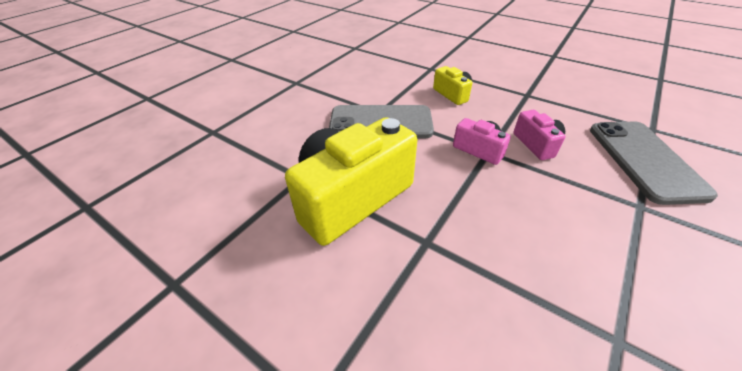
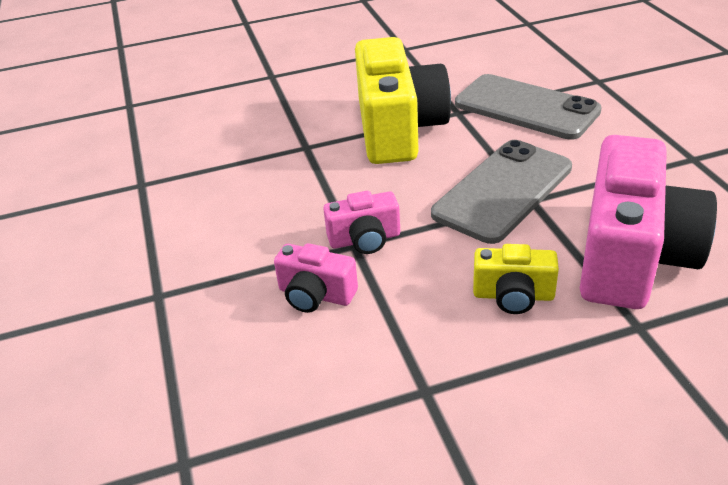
camera: 130 degrees right, 5 degrees down
grey phone [590,121,718,205] -> grey phone moved to [455,74,602,140]
none -> pink camera [580,135,717,309]

